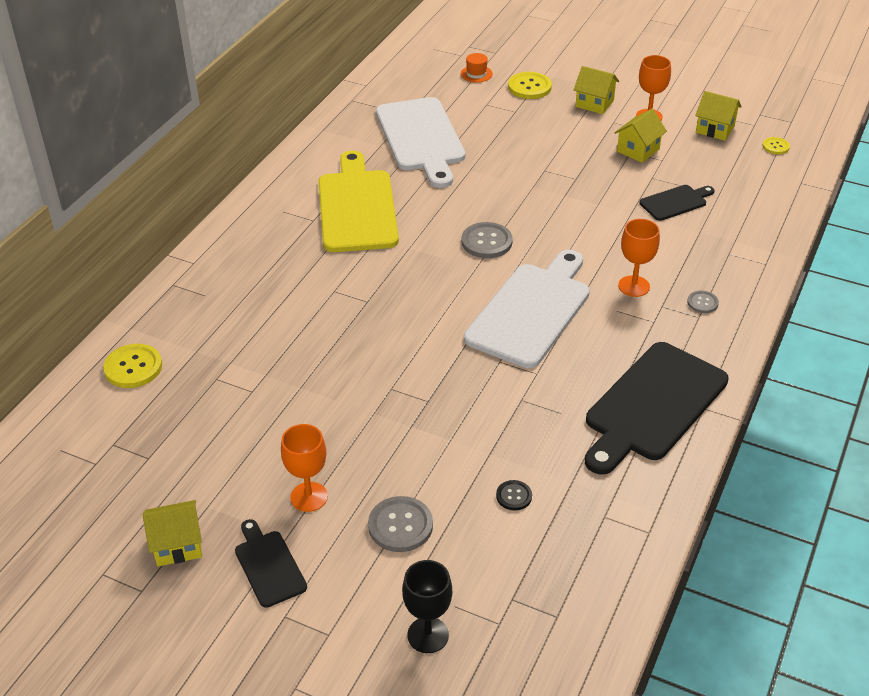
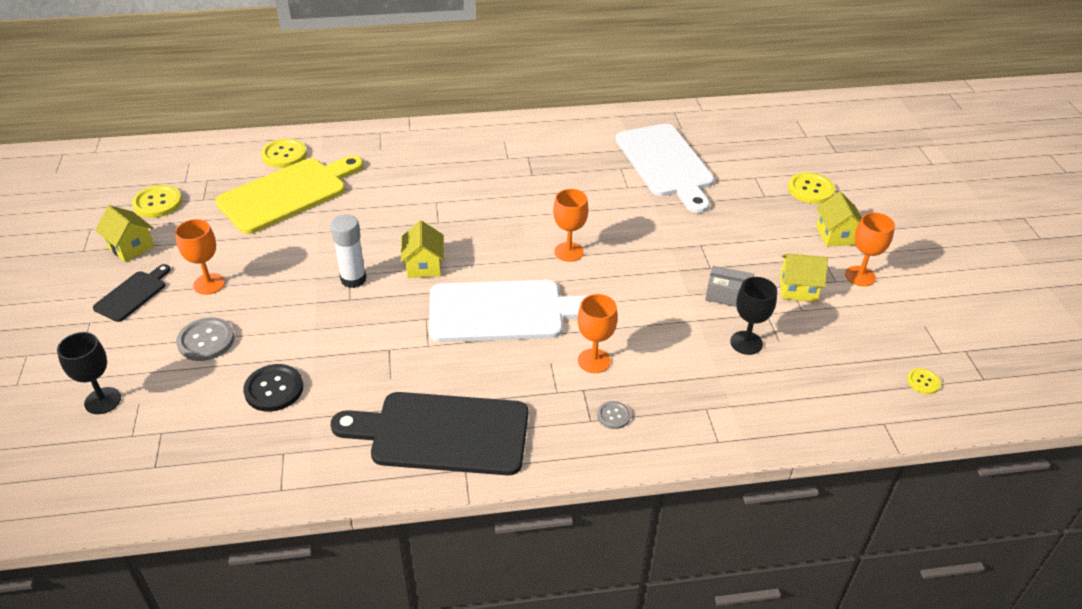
camera: 55 degrees right, 0 degrees up
yellow cutting board [319,150,399,252] -> yellow cutting board moved to [215,155,364,234]
white cutting board [376,97,466,188] -> white cutting board turned 60 degrees counterclockwise [616,124,714,213]
orange hat [461,53,493,83] -> none
grey button [462,222,513,258] -> orange goblet [553,189,588,262]
black button [496,480,532,510] -> black button [243,364,303,412], size x1.77
black cutting board [639,185,715,221] -> black goblet [730,277,777,355]
yellow house [695,91,742,141] -> yellow house moved to [401,220,444,278]
none -> yellow button [132,185,182,218]
none -> white glue stick [331,215,366,288]
none -> grey box [705,266,754,307]

